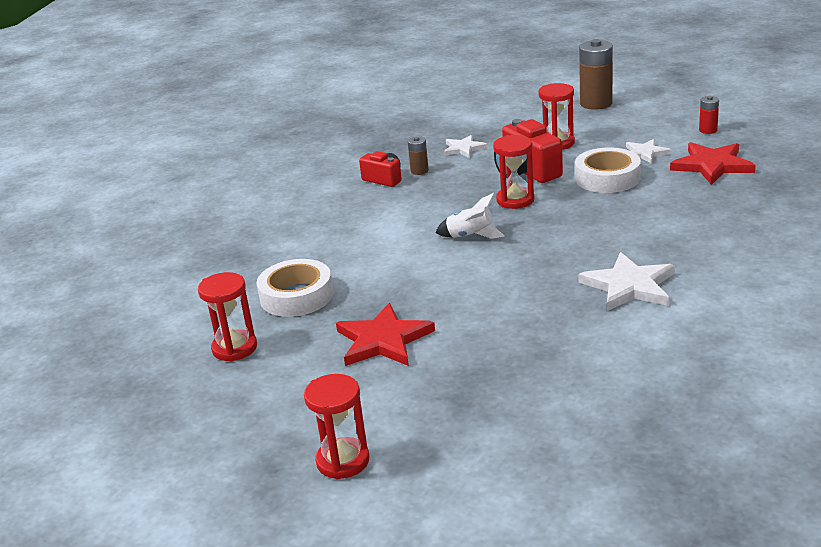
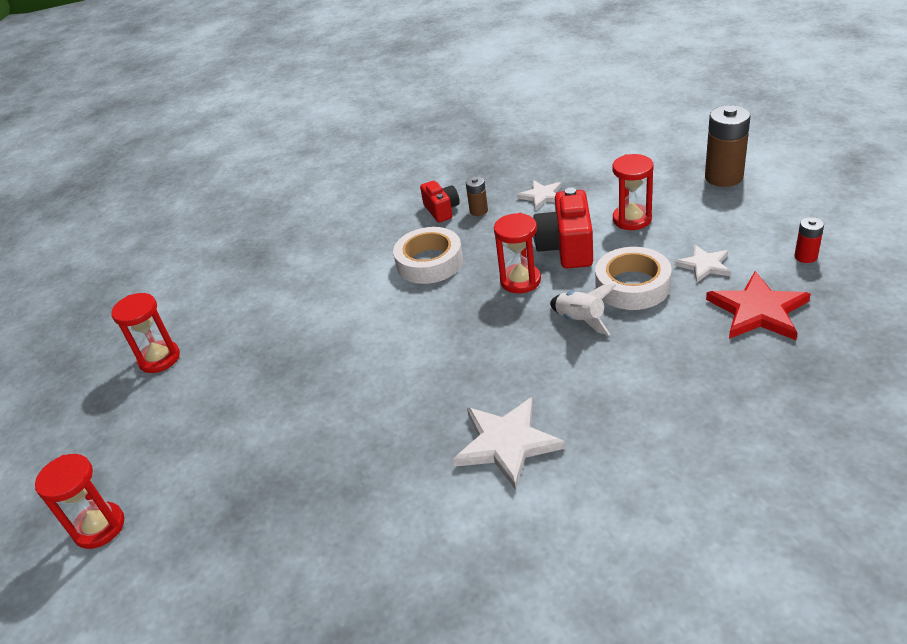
camera: 35 degrees right, 10 degrees up
white tape [257,259,333,317] -> white tape moved to [393,227,463,284]
red star [336,303,435,366] -> none
white rocket [435,193,505,239] -> white rocket moved to [550,284,616,336]

